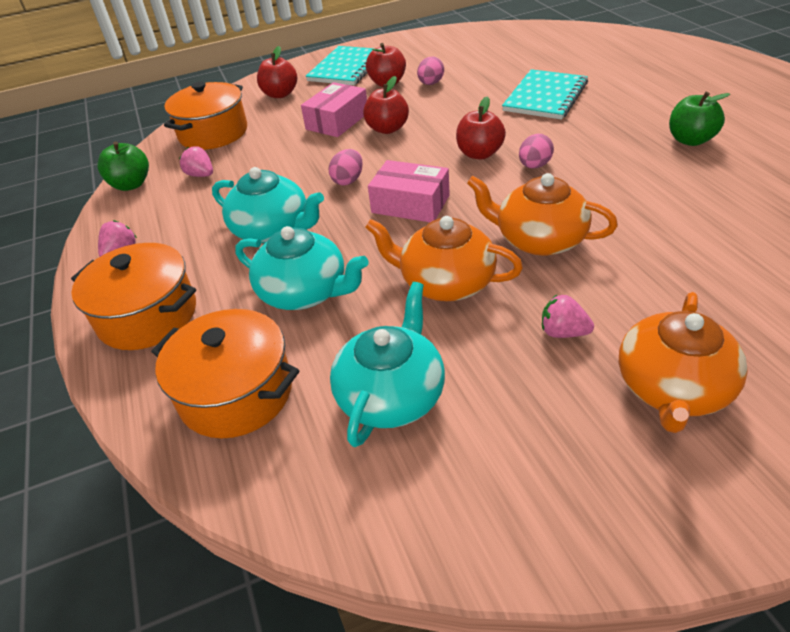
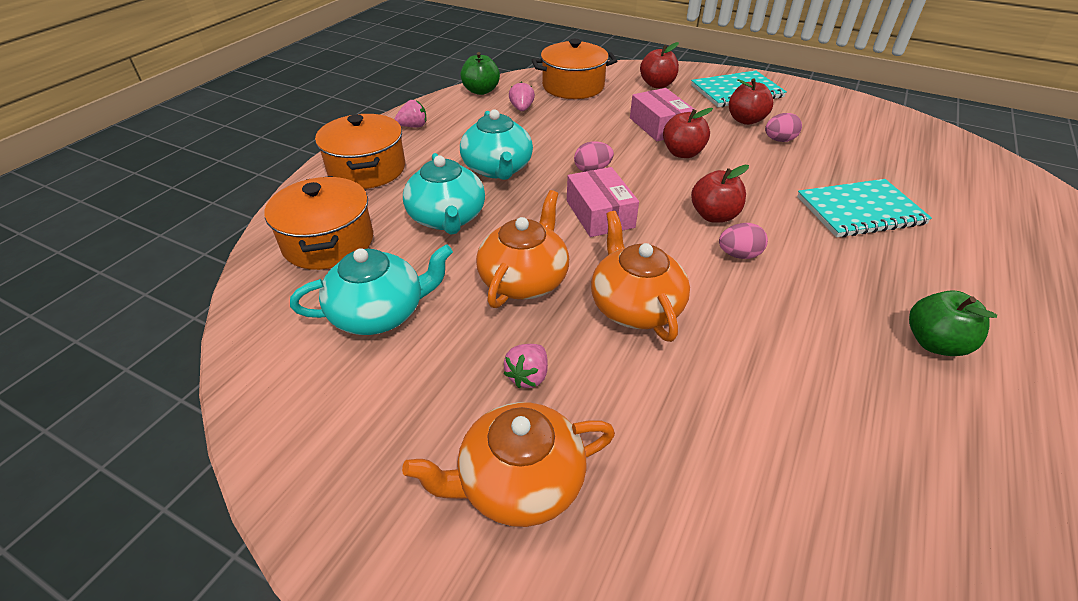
camera: 45 degrees right, 0 degrees up
pink box [301,82,367,137] -> pink box turned 75 degrees clockwise [630,88,694,141]
orange teapot [365,216,523,301] -> orange teapot turned 45 degrees clockwise [476,190,569,308]
pink strawberry [542,295,594,338] -> pink strawberry turned 135 degrees counterclockwise [504,344,548,388]

